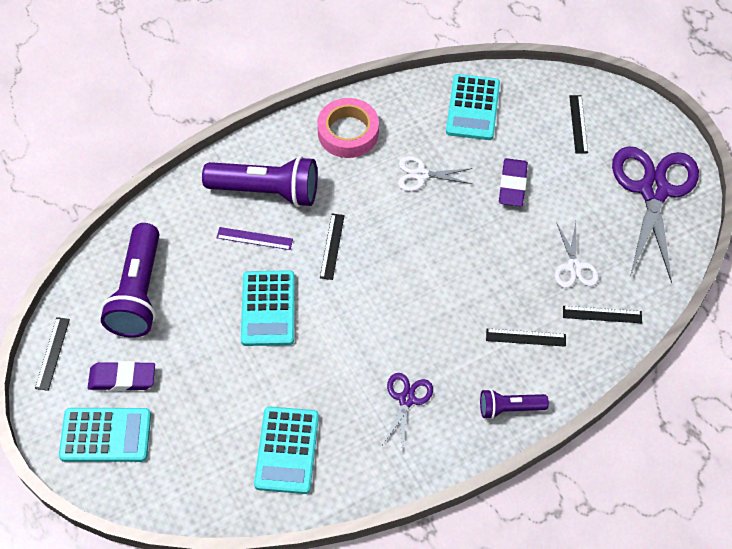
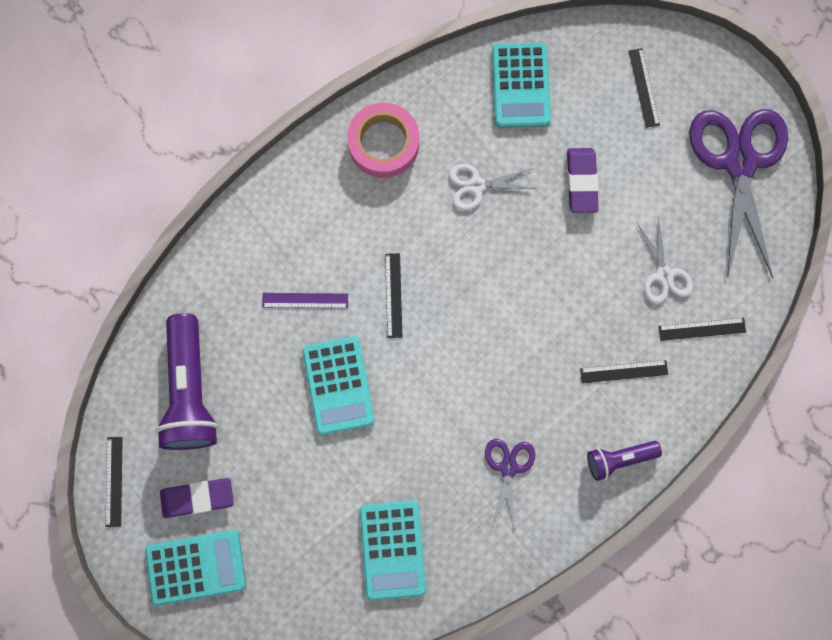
camera: 10 degrees left, 20 degrees up
purple flashlight [202,156,317,207] -> none

